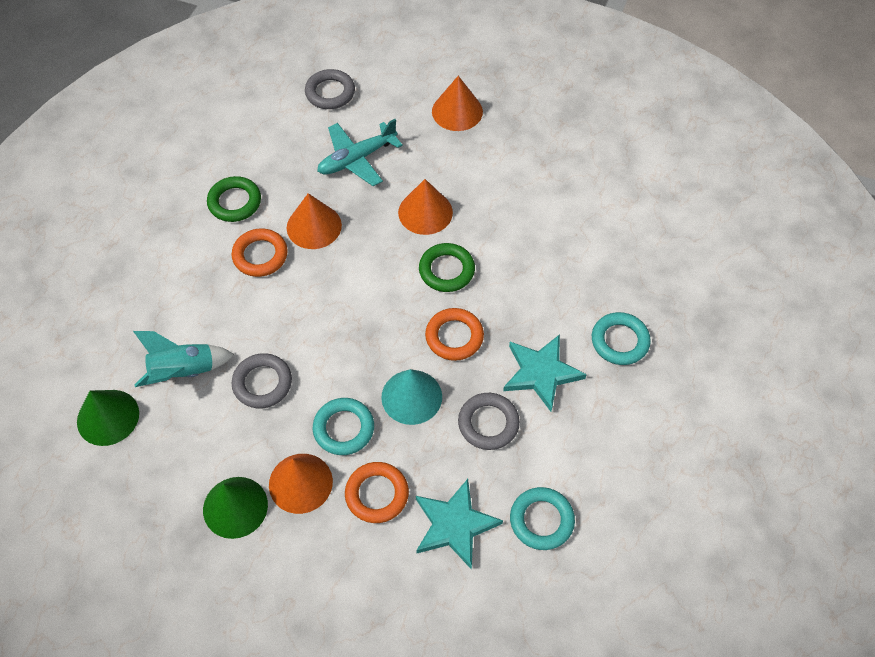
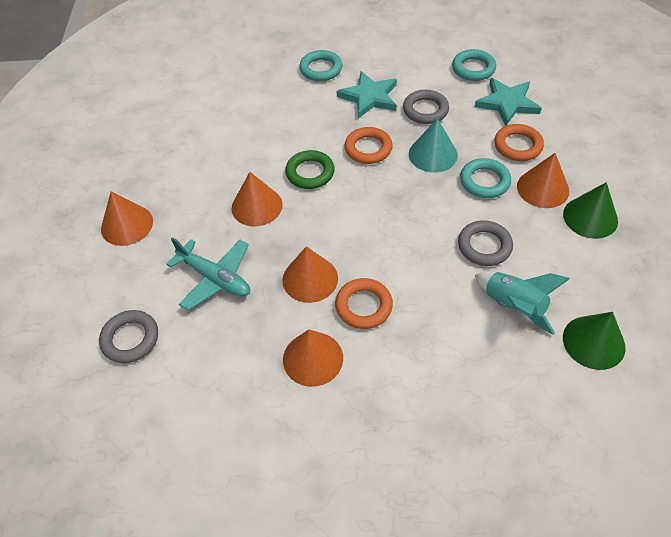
camera: 110 degrees left, 5 degrees down
green ring [207,176,261,222] -> orange cone [283,329,343,387]

